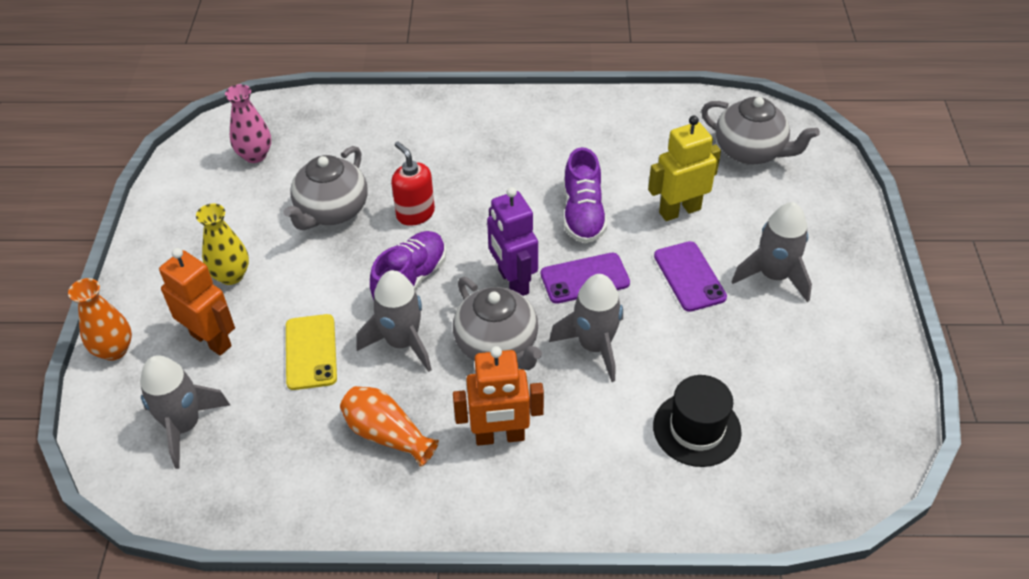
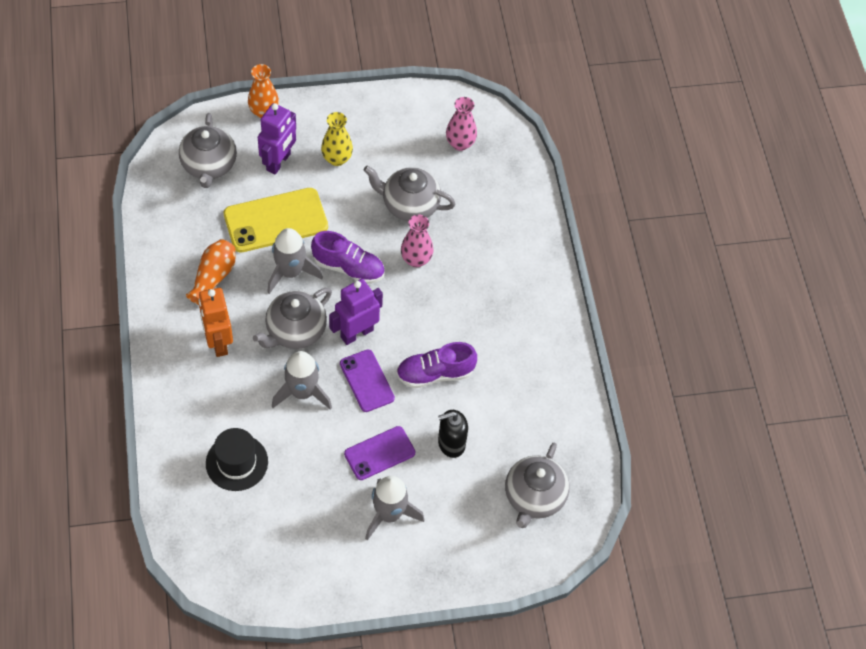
camera: 75 degrees right, 10 degrees up
grey rocket [140,355,230,469] -> grey teapot [179,113,237,188]
orange robot [159,248,235,356] -> purple robot [258,103,296,174]
yellow phone [286,314,337,390] -> yellow phone [224,188,328,253], size x1.61
red soap dispenser [391,142,435,226] -> pink vase [401,215,433,267]
yellow robot [648,115,721,221] -> black soap dispenser [438,410,468,458]

